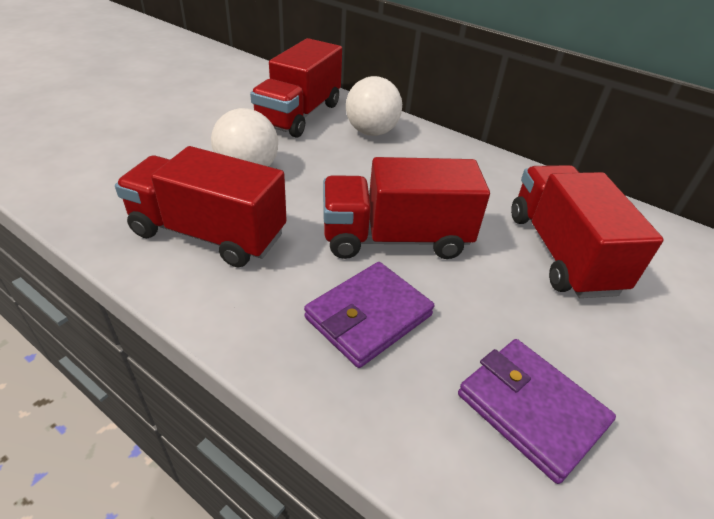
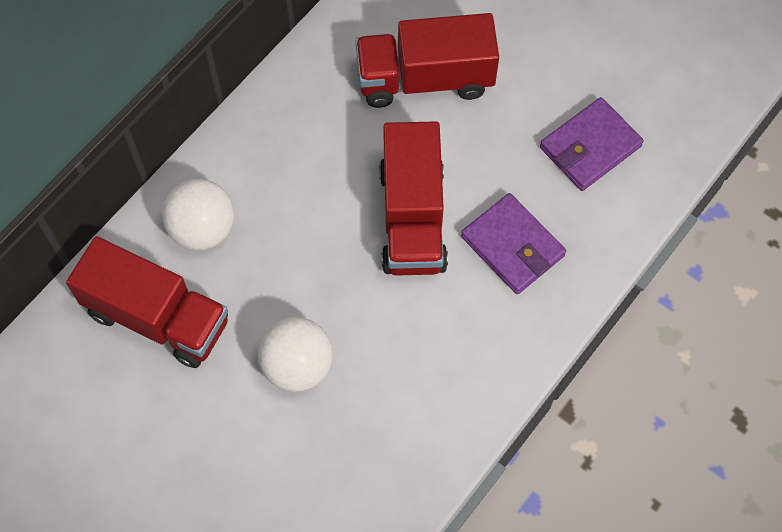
camera: 85 degrees left, 25 degrees up
red truck [115,146,287,267] -> none

